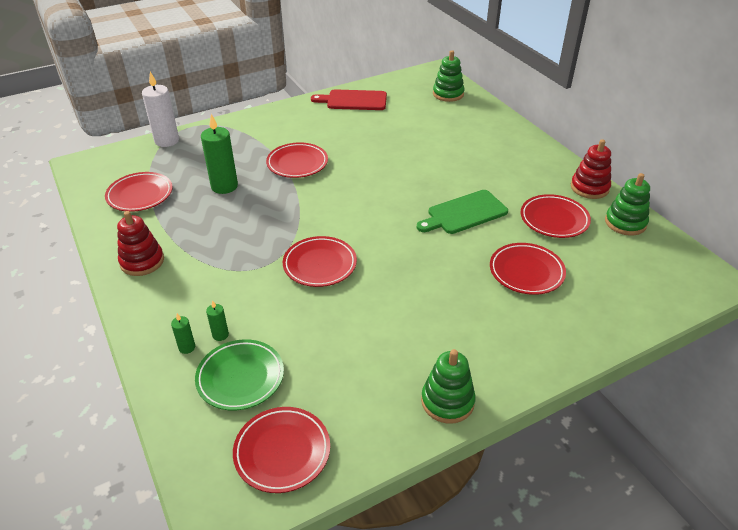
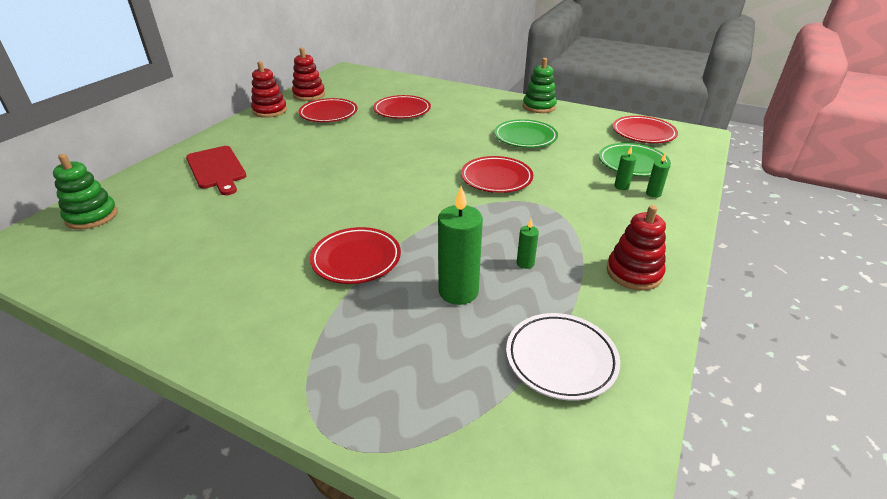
camera: 125 degrees left, 5 degrees down
red plate [105,172,173,212] -> white plate [506,313,620,401]
white candle [142,72,179,147] -> none
red cutting board [311,89,387,110] -> red cutting board moved to [186,146,246,195]
green cutting board [417,190,508,234] -> none
green stacking toy [605,173,650,236] -> red stacking toy [292,48,325,101]
none -> green plate [494,119,558,148]
none -> green candle [517,219,539,269]

